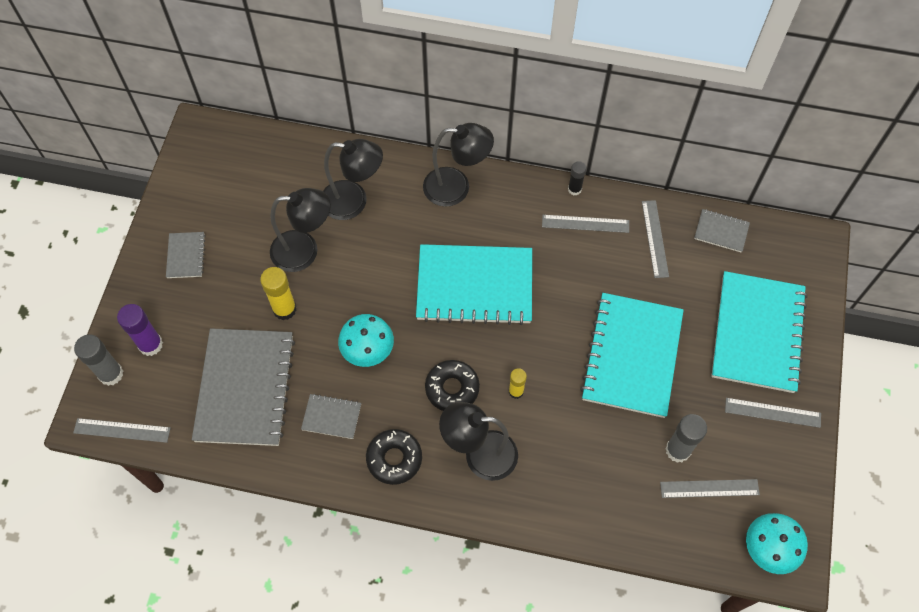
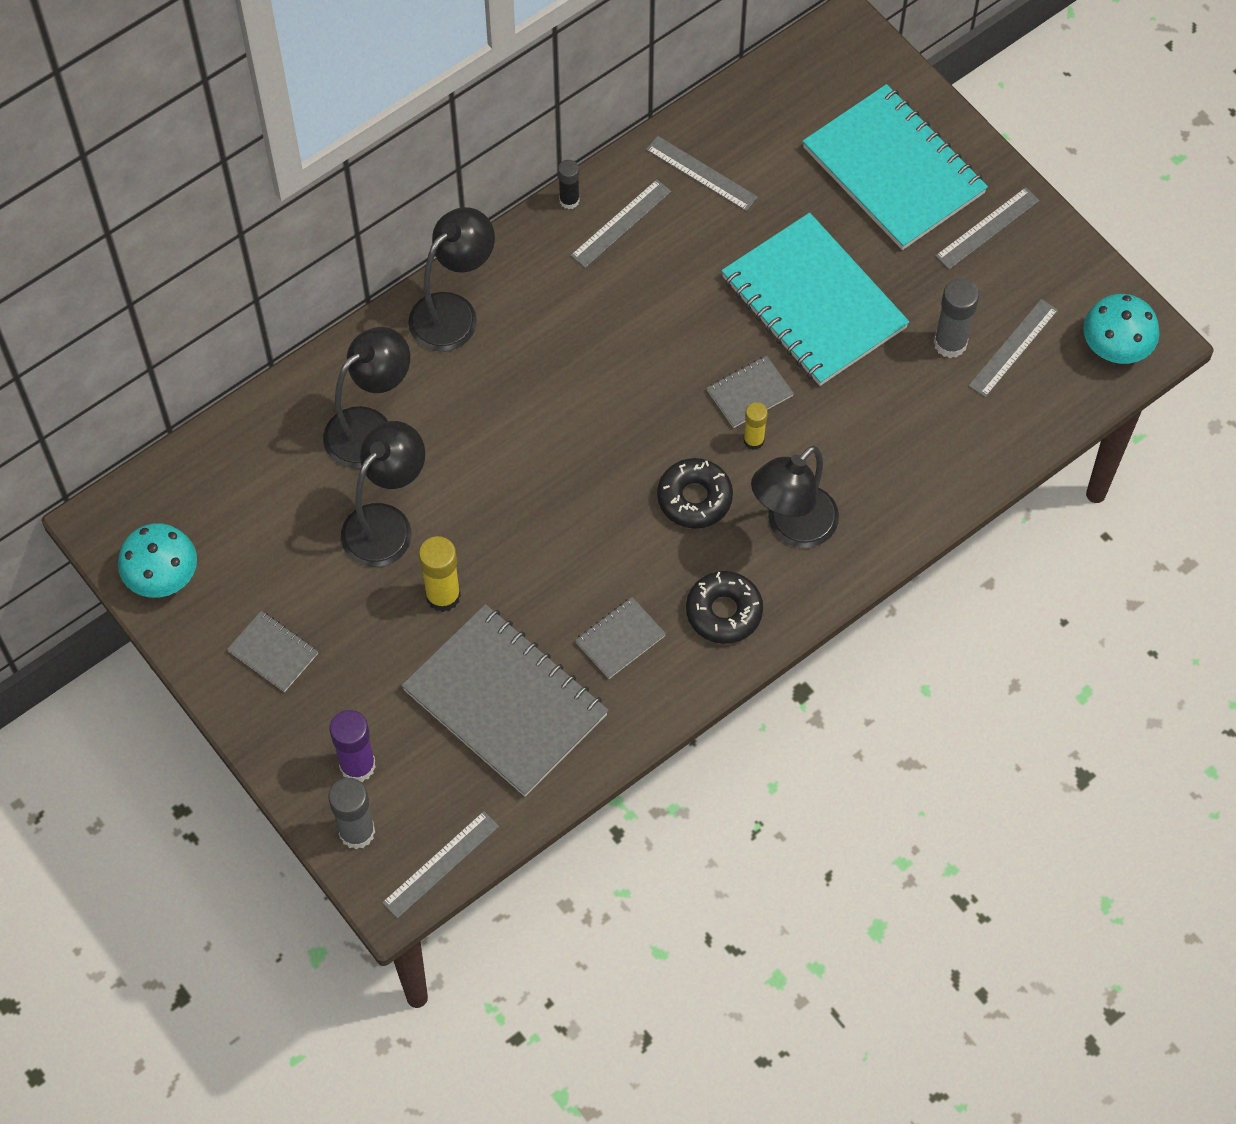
camera: 50 degrees left, 0 degrees up
turquoise mushroom [338,314,394,367] -> turquoise mushroom moved to [118,523,197,598]
turquoise notebook [416,244,532,325] -> none
grey notebook [694,209,750,253] -> grey notebook moved to [707,356,794,428]

